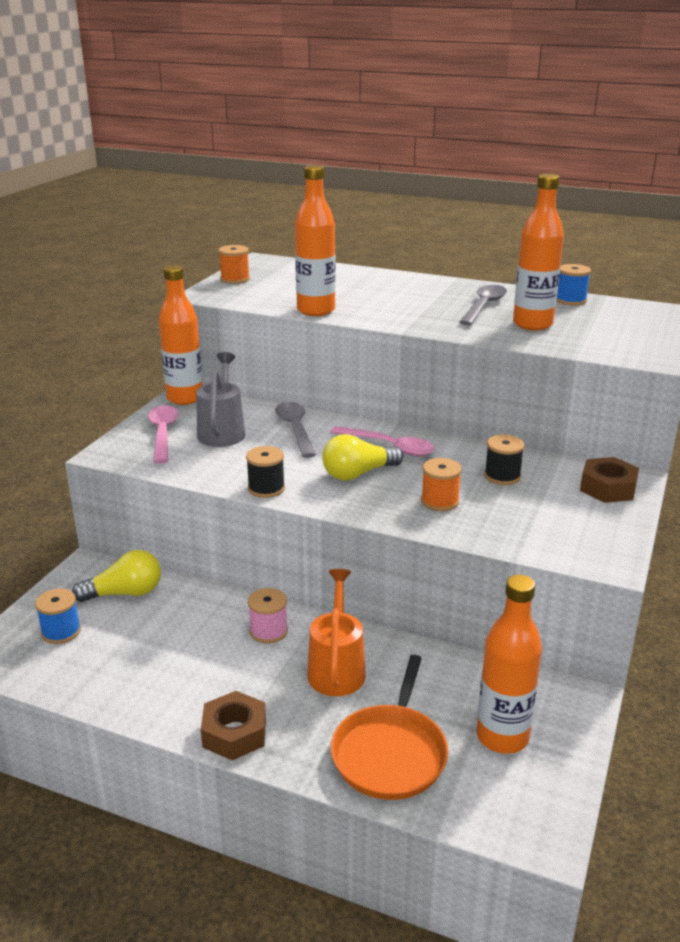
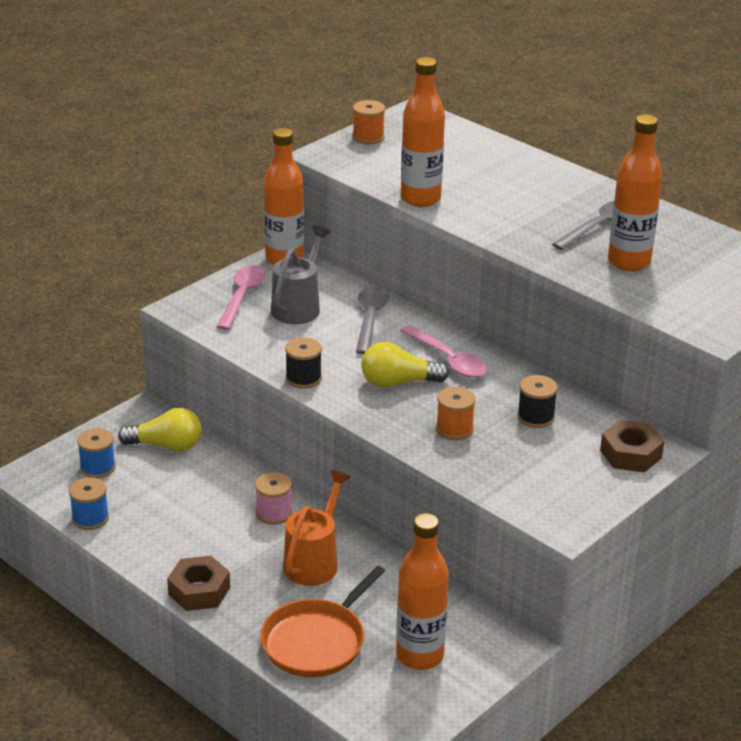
camera: 20 degrees right, 5 degrees up
blue spool [556,264,591,306] -> blue spool moved to [69,477,109,530]

